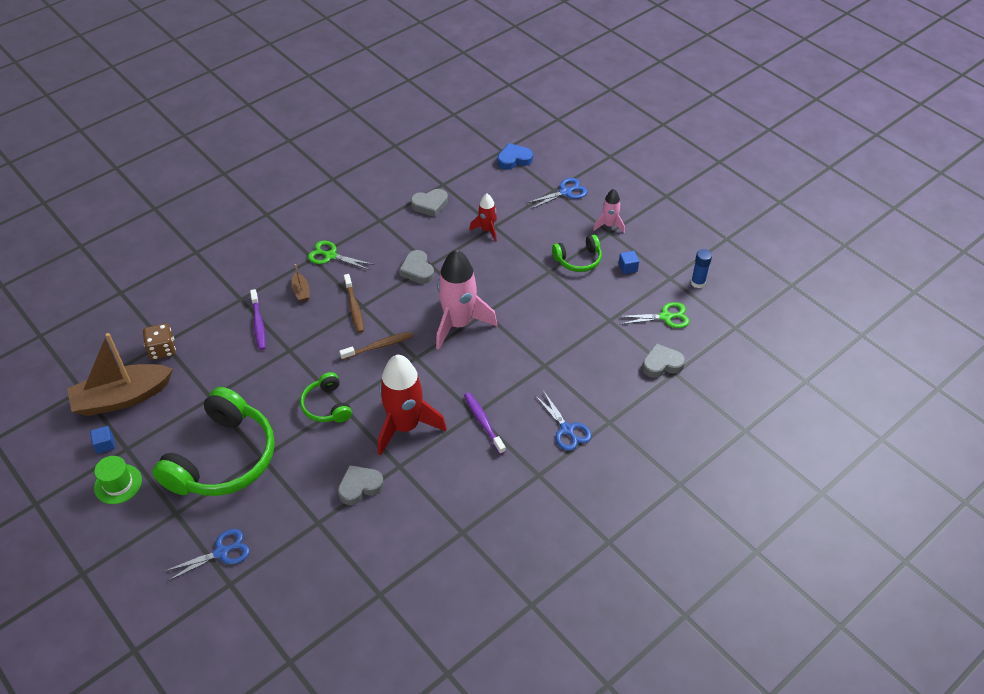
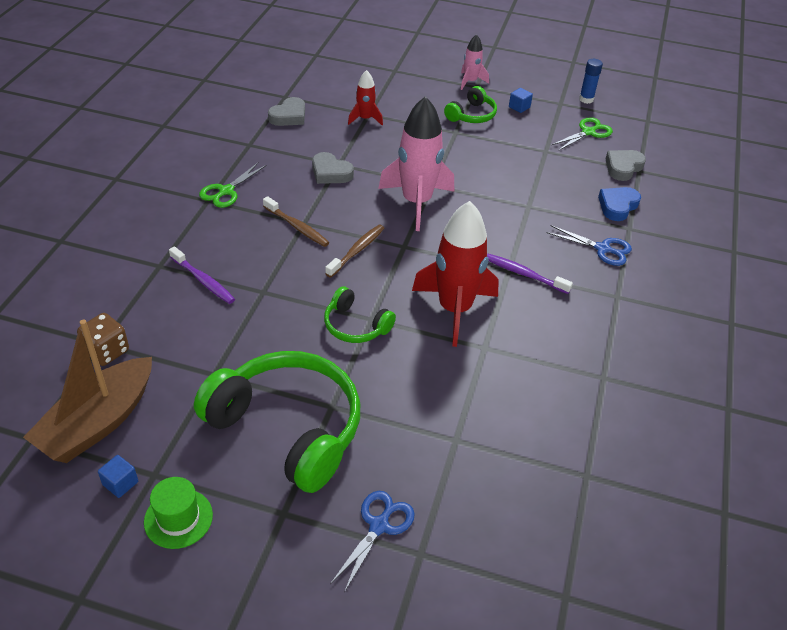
camera: 35 degrees left, 5 degrees down
green headphones [152,387,275,496] -> green headphones turned 45 degrees counterclockwise [194,351,360,493]
brown boat [291,264,310,302] -> none
green scissors [308,241,374,270] -> green scissors turned 45 degrees counterclockwise [199,162,267,208]
grey heart [338,465,384,505] -> none
blue heart [498,143,533,170] -> blue heart moved to [598,187,641,221]
blue scissors [527,178,587,209] -> none

